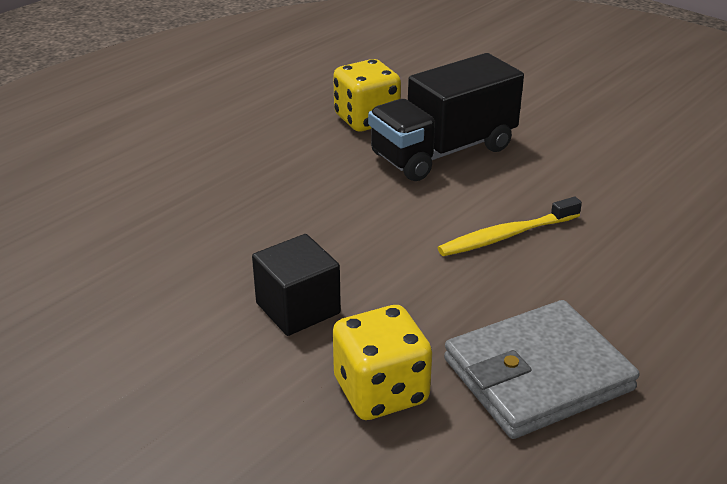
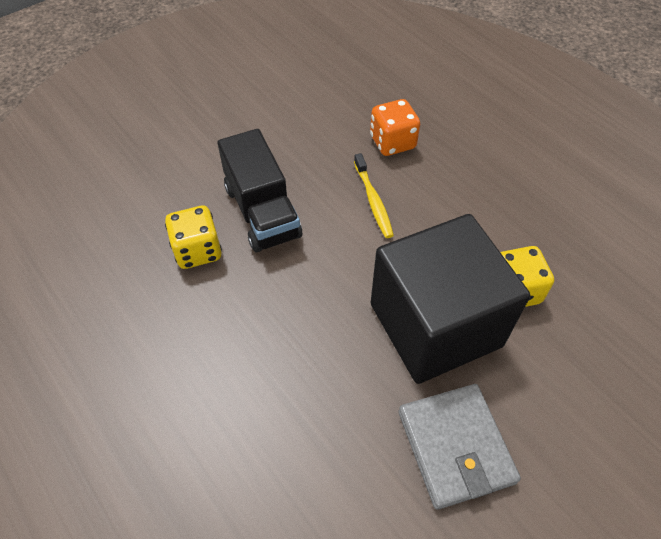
camera: 80 degrees left, 20 degrees up
black cube [252,234,341,336] -> black cube [371,214,530,384], size x2.37
grey wallet [444,300,640,439] -> grey wallet moved to [398,384,521,510]
none -> orange dice [370,99,420,156]

